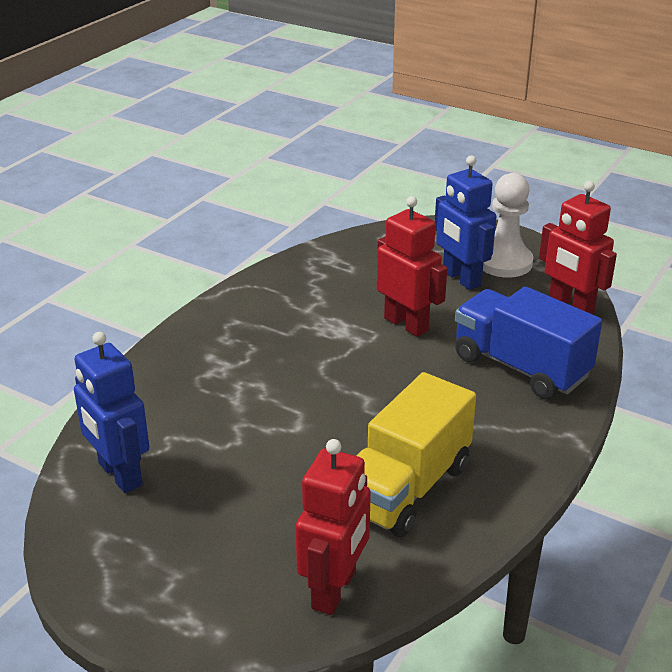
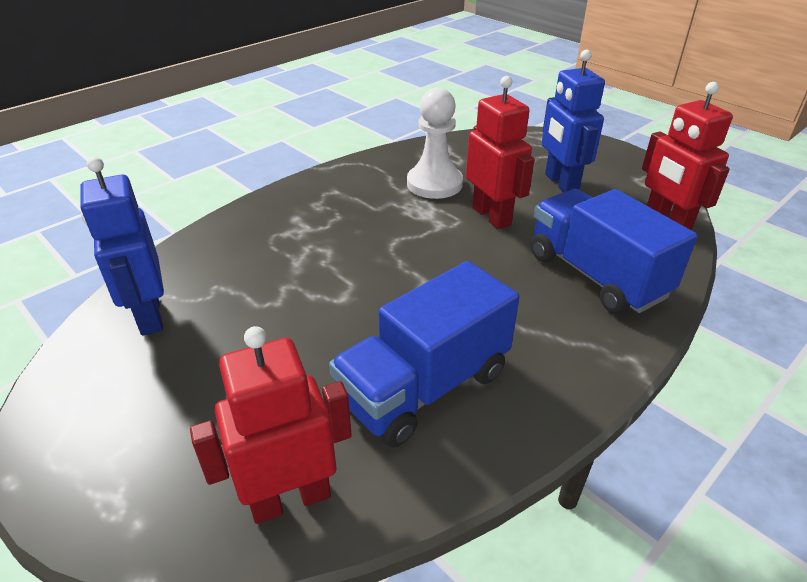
camera: 15 degrees right, 5 degrees up
red robot [296,439,371,615] -> red robot turned 150 degrees counterclockwise [190,326,352,524]
yellow truck [356,372,476,537] -> blue truck [329,261,519,448]
white pawn [483,173,533,278] -> white pawn moved to [407,87,463,199]

